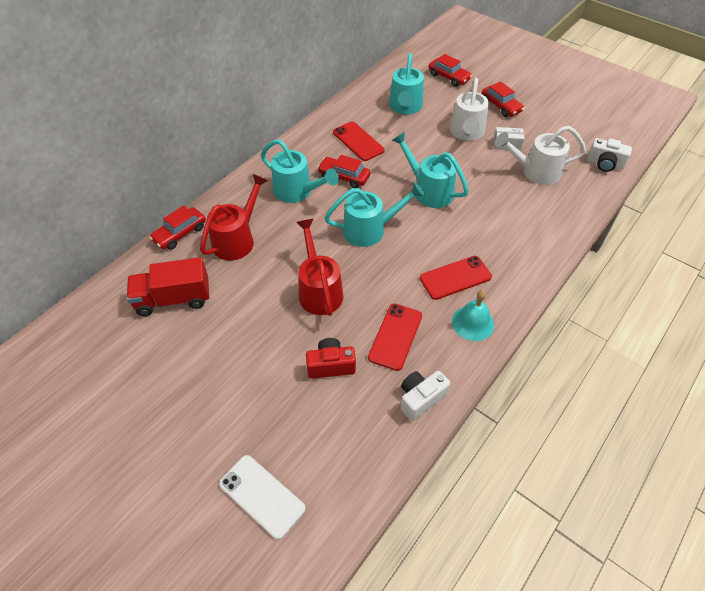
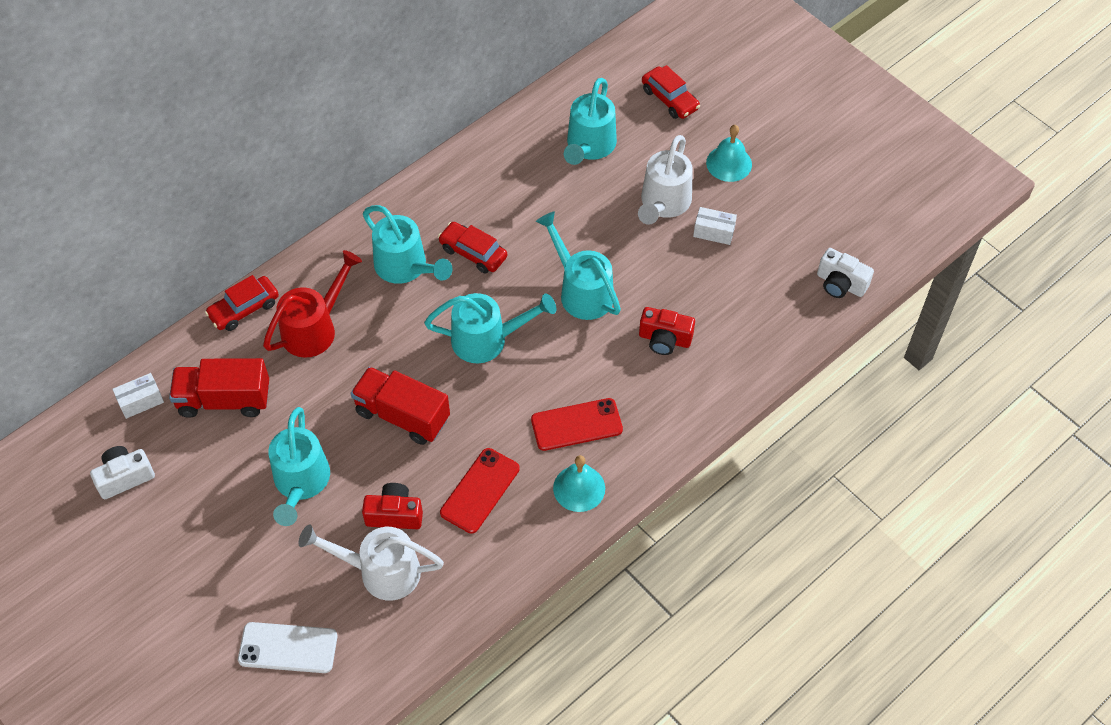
camera: 10 degrees right, 5 degrees up
white phone [219,455,306,540] -> white phone turned 45 degrees counterclockwise [238,622,337,673]
red watering can [296,219,343,316] -> red truck [351,367,450,445]
red phone [333,121,385,161] -> none
white camera [400,371,450,421] -> white camera moved to [90,446,155,500]
red car [482,81,524,117] -> turquoise bell [706,125,752,182]
white watering can [495,126,586,185] -> white watering can moved to [299,524,444,601]
none -> white box [112,373,164,419]
none -> turquoise watering can [268,407,330,526]
none -> red camera [639,307,695,355]

